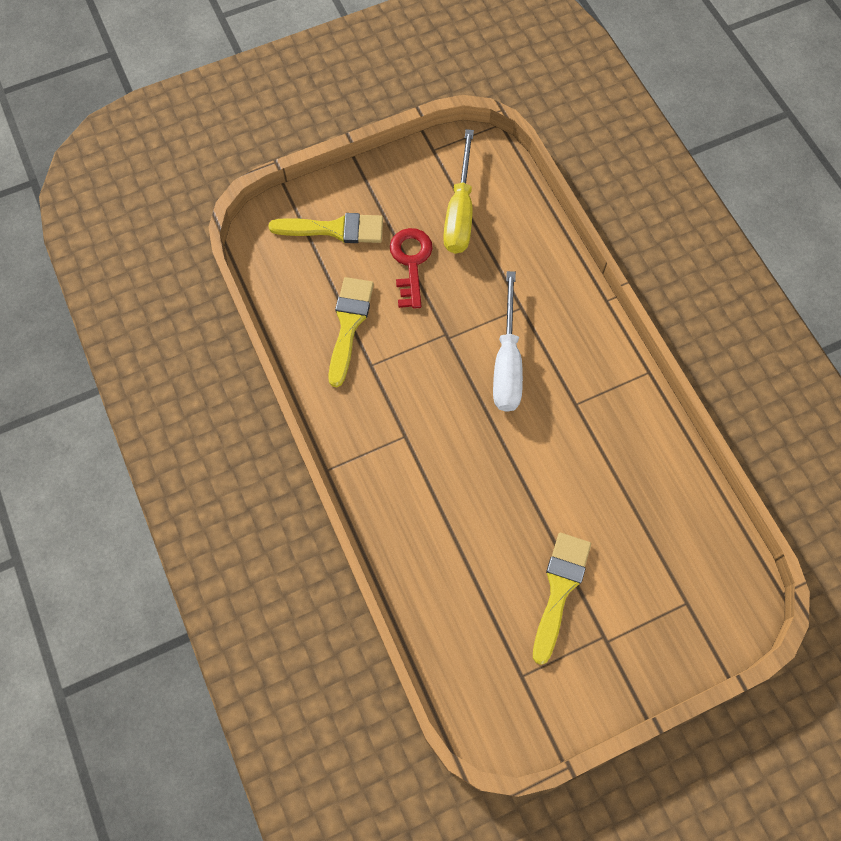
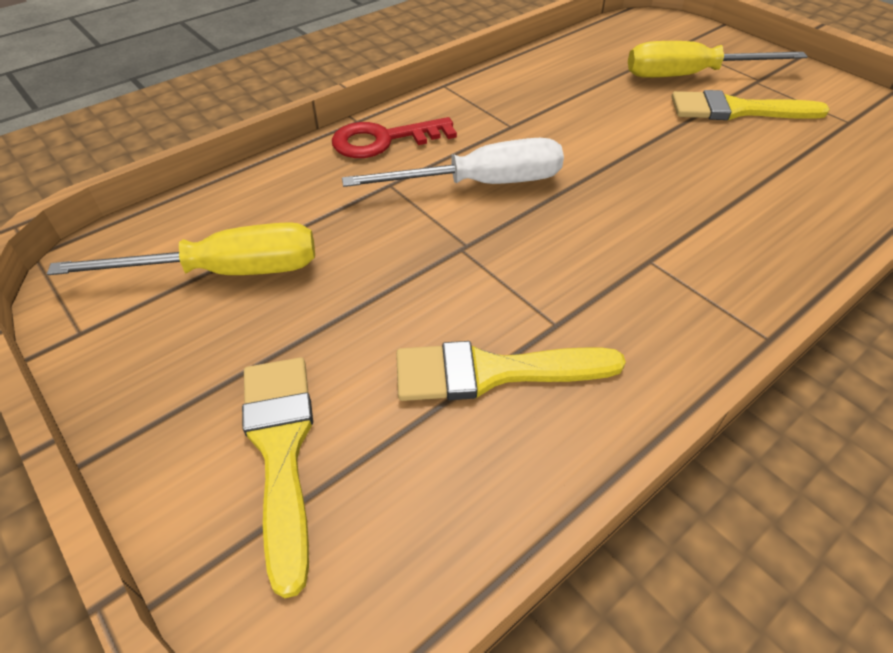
camera: 105 degrees left, 20 degrees down
red key [390,228,433,309] -> red key moved to [332,117,457,158]
none -> yellow screwdriver [628,41,808,78]

